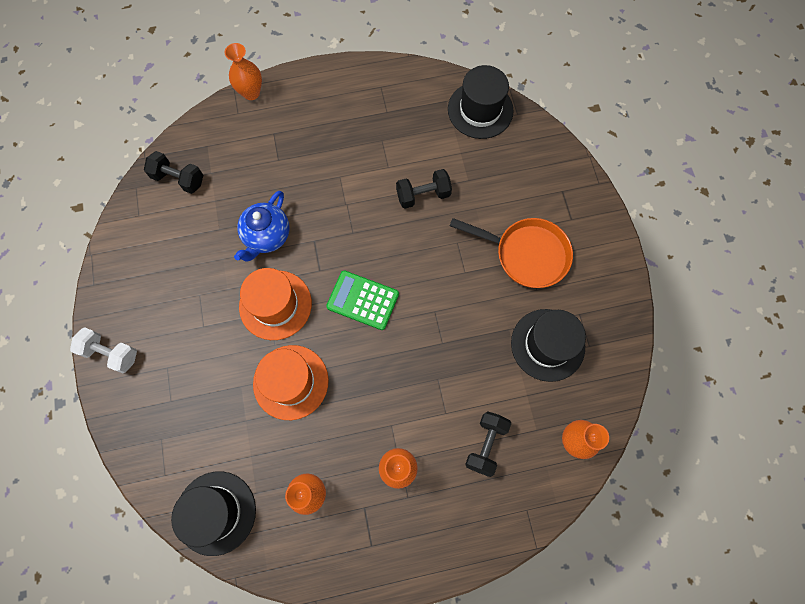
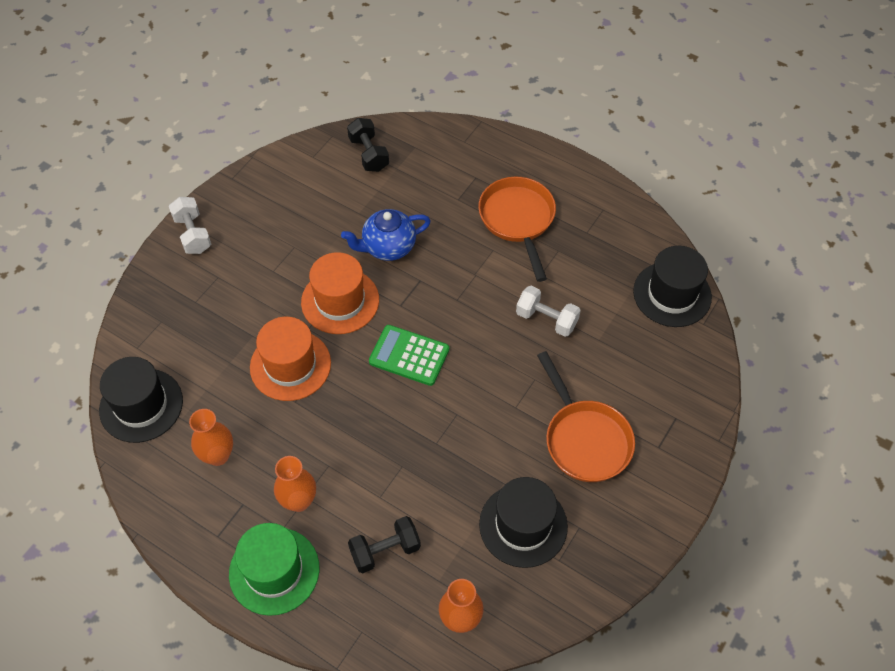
camera: 45 degrees right, 15 degrees down
orange vase [225,43,262,100] -> none
green calculator [326,271,399,330] -> green calculator turned 45 degrees counterclockwise [369,325,449,386]
black dumbbell [396,169,452,209] -> white dumbbell [516,286,581,337]
none -> green hat [229,523,319,616]
none -> orange pan [478,177,556,282]

